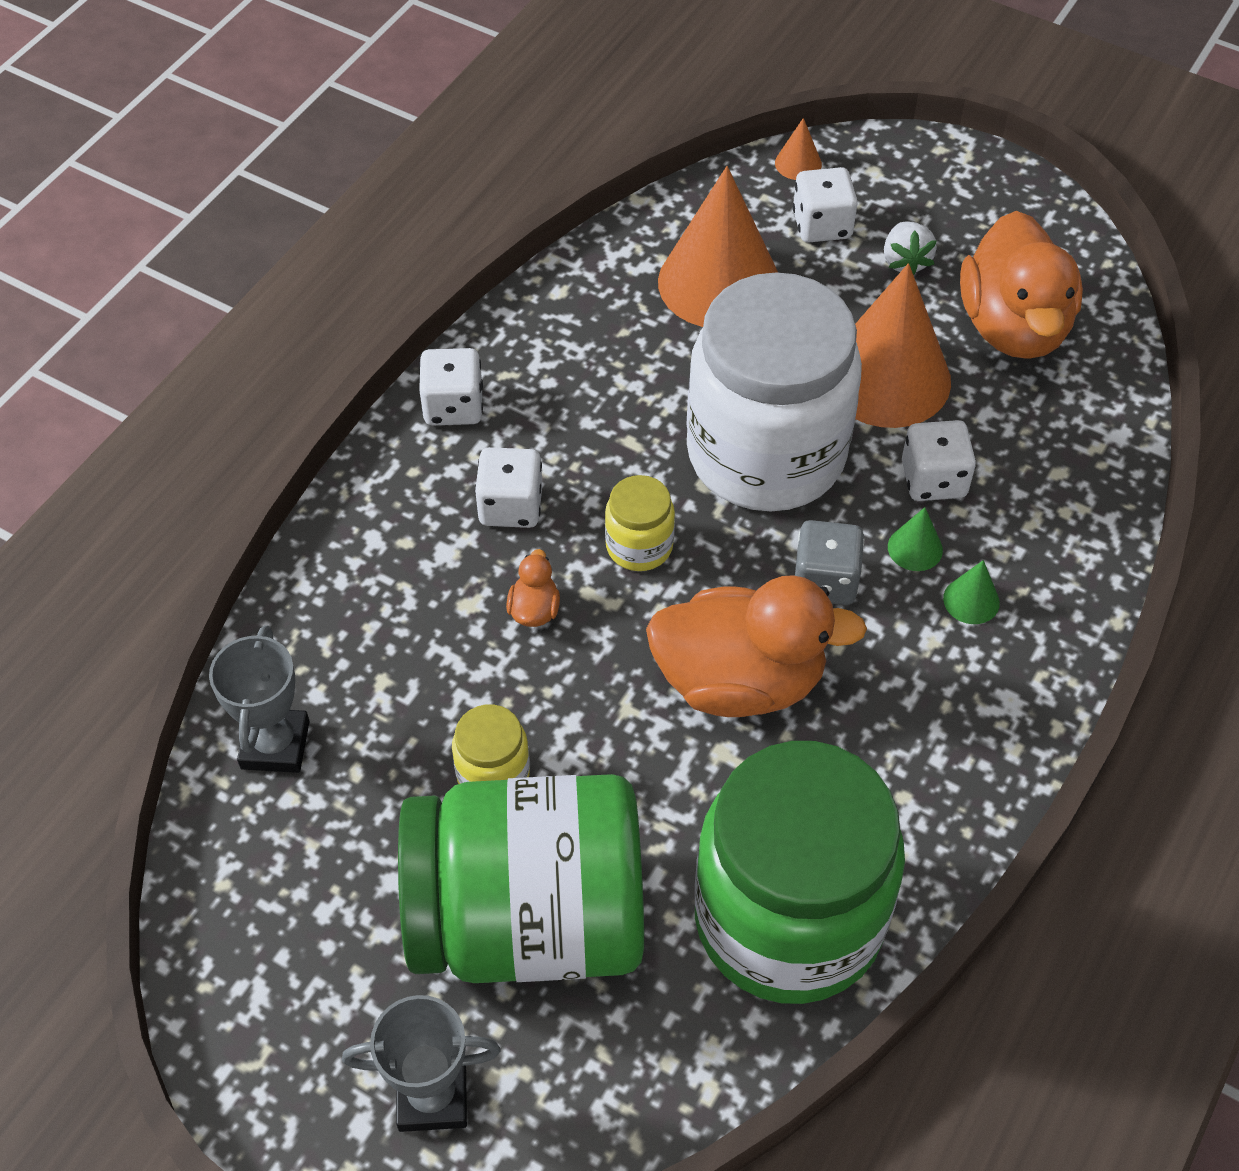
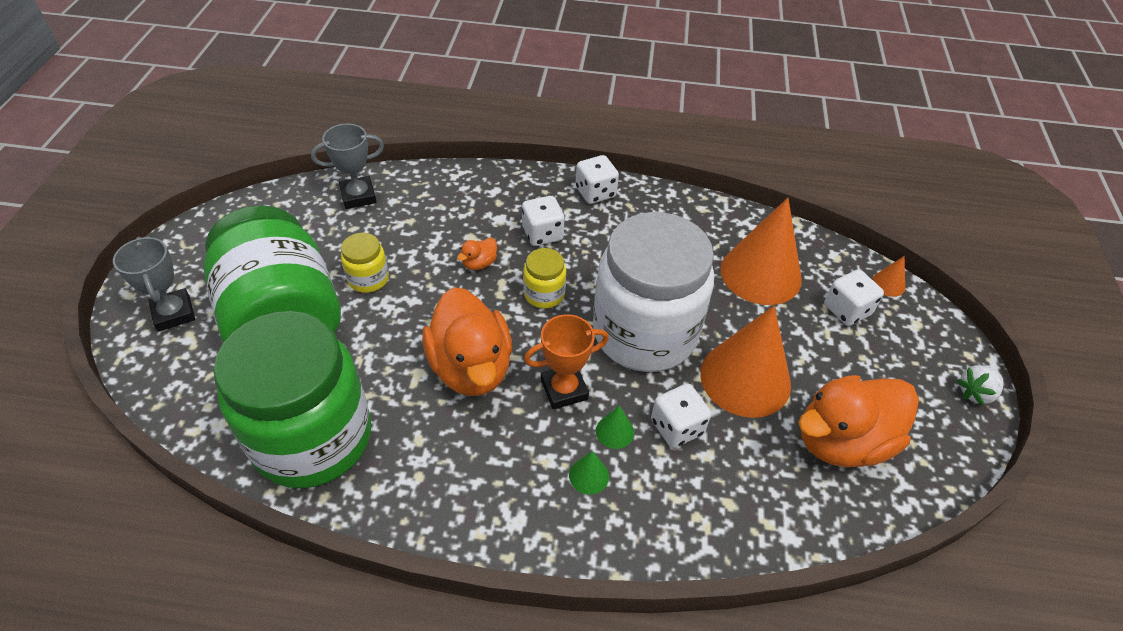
camera: 65 degrees right, 5 degrees down
orange duck [506,549,560,627] -> orange duck turned 150 degrees clockwise [457,238,497,270]
grey dice [795,520,864,605] -> orange trophy [524,314,609,409]
white strawberry [884,221,937,275] -> white strawberry moved to [957,365,1004,406]

